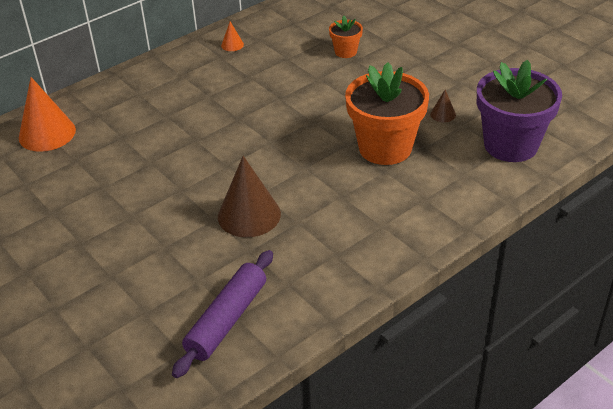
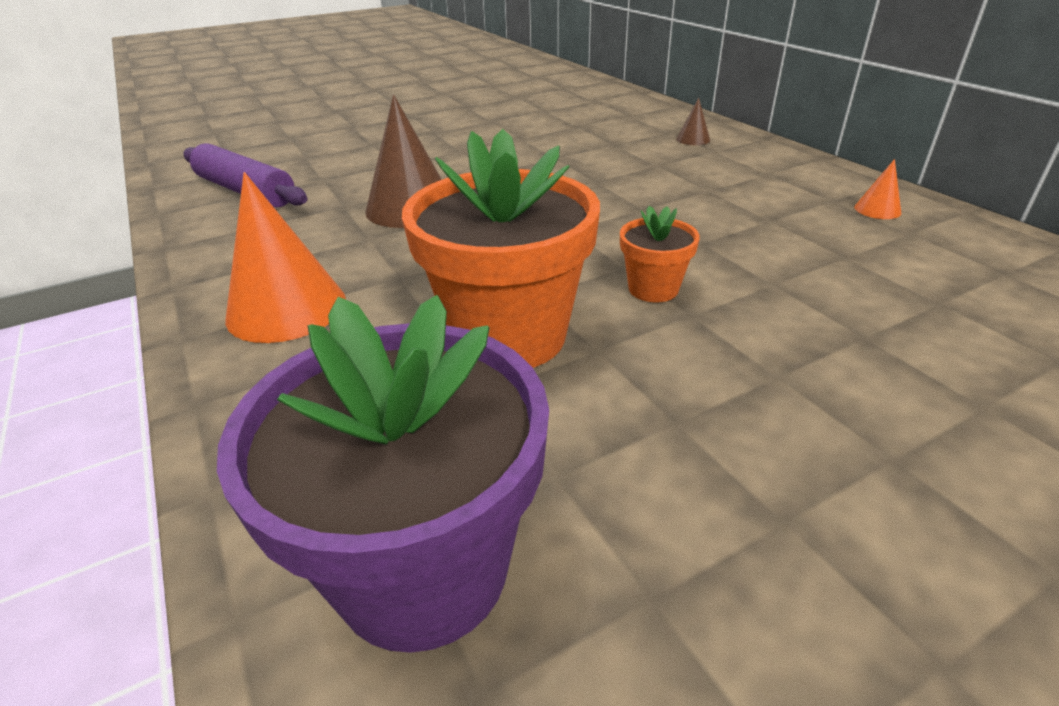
camera: 100 degrees right, 5 degrees down
orange cone [19,77,76,152] -> orange cone moved to [225,172,346,343]
orange flower pot [329,16,363,58] -> orange flower pot moved to [620,206,700,302]
brown cone [430,89,456,122] -> brown cone moved to [676,98,710,145]

